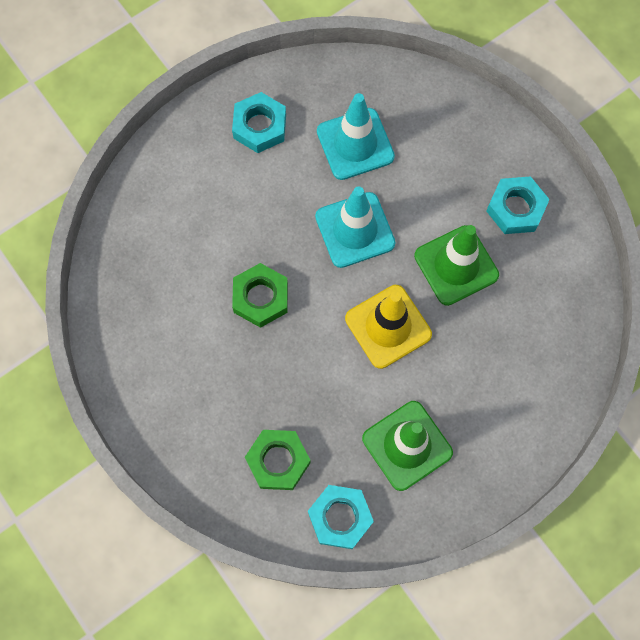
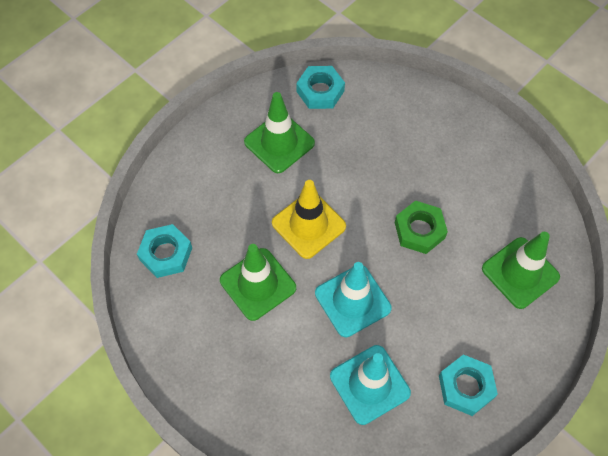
camera: 170 degrees right, 10 degrees down
green nut [245,430,311,490] -> none
turquoise nut [486,176,550,234] -> turquoise nut moved to [137,224,192,278]
none -> green traffic cone [482,232,560,309]

